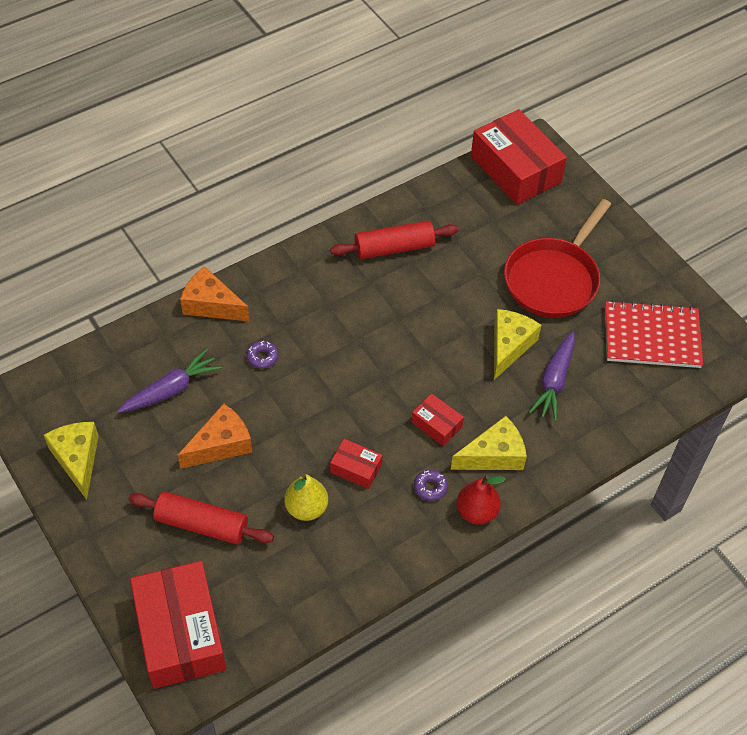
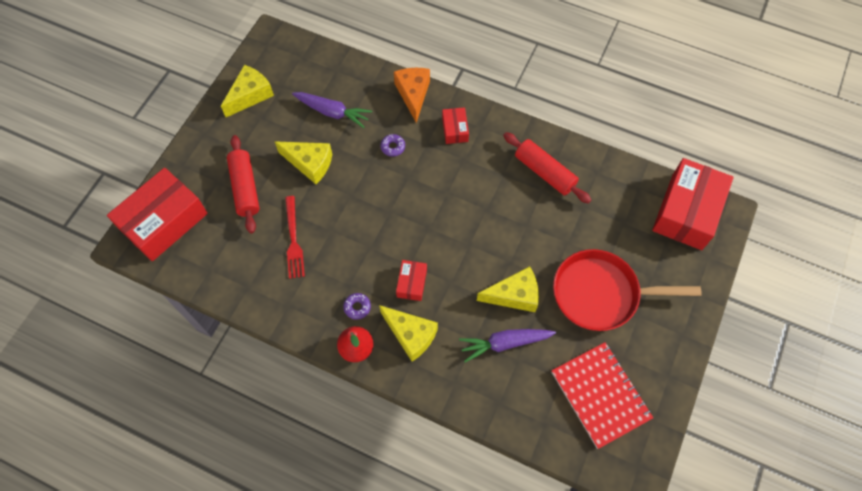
camera: 60 degrees right, 10 degrees up
orange cheese [178,403,252,469] -> yellow cheese [275,141,332,184]
yellow pear [284,474,328,521] -> red fork [285,196,305,279]
red box [330,439,383,489] -> red box moved to [442,107,469,144]

